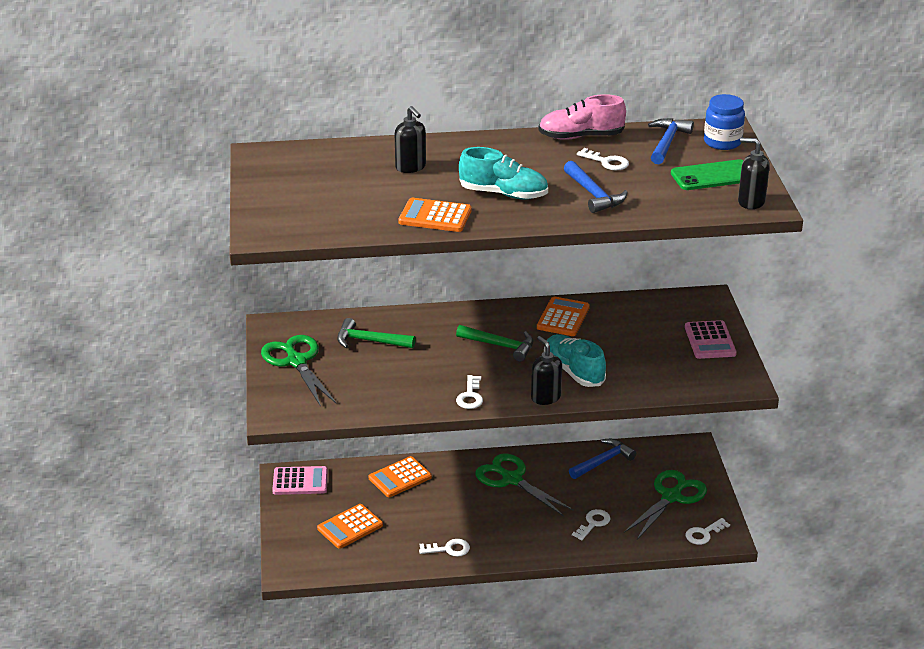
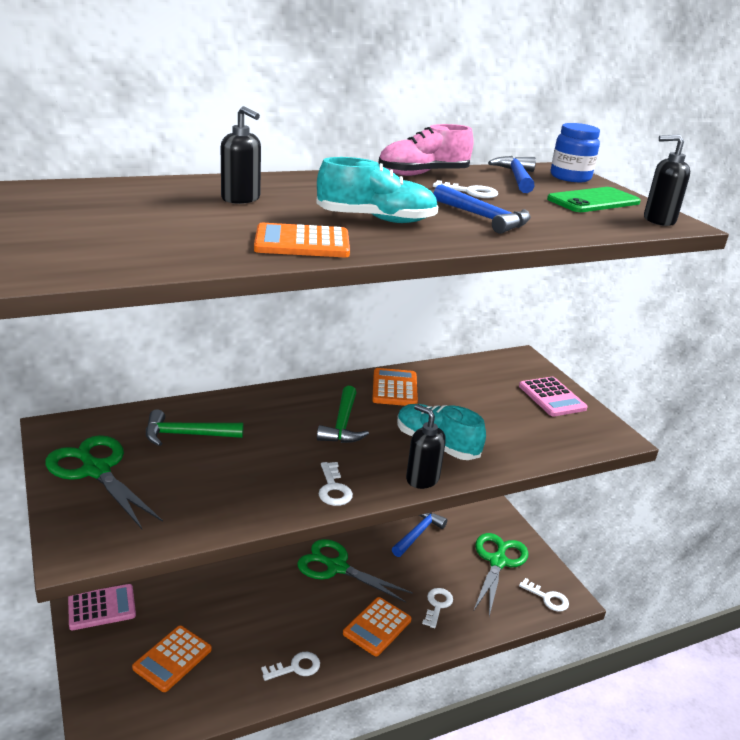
camera: 20 degrees left, 5 degrees down
orange calculator [369,456,432,497] -> orange calculator moved to [343,597,412,656]
green hammer [456,325,534,362] -> green hammer turned 90 degrees clockwise [317,386,369,443]
white key [685,518,730,545] -> white key turned 90 degrees counterclockwise [519,578,569,612]

